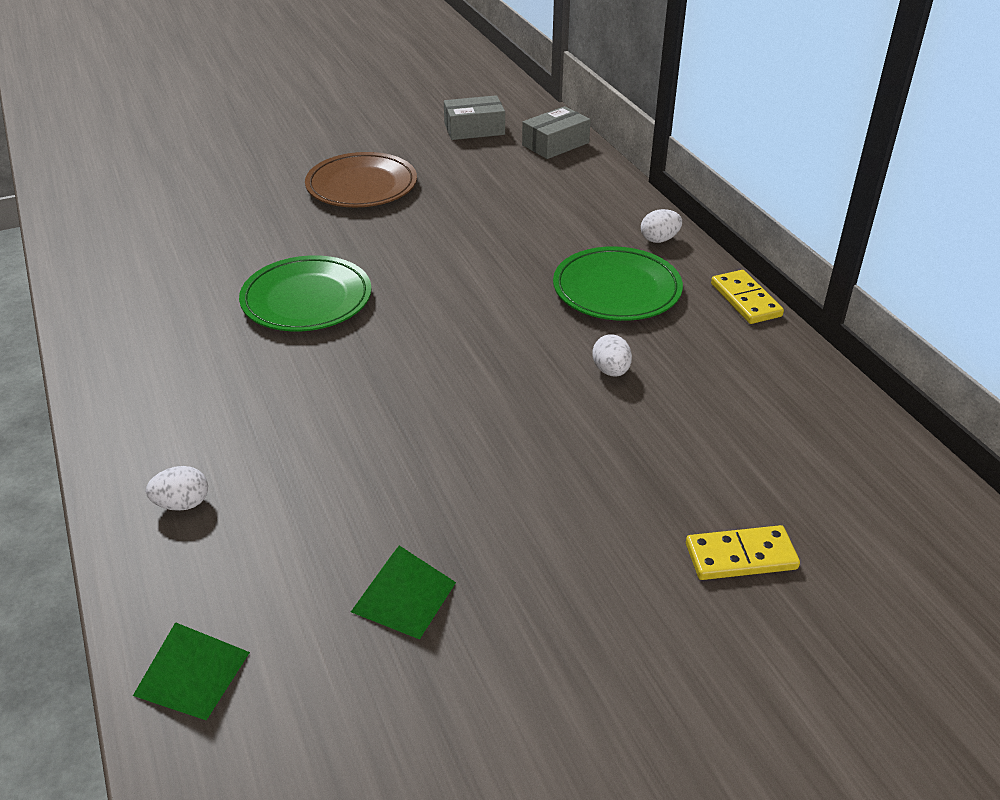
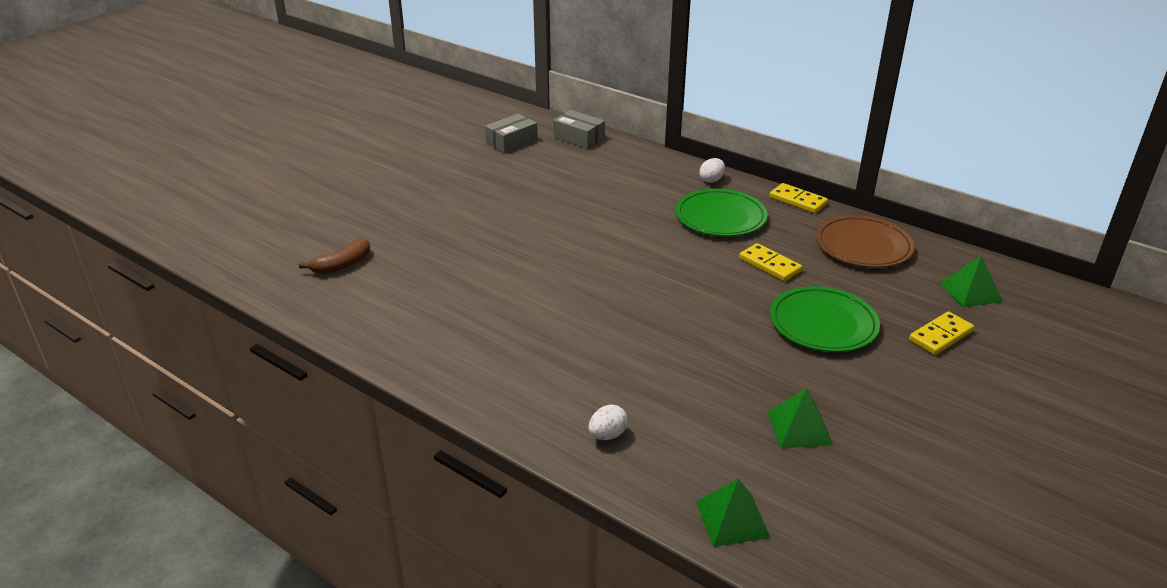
camera: 30 degrees left, 5 degrees down
green plate [239,255,372,331] -> green plate moved to [770,286,880,352]
brown plate [305,152,417,208] -> brown plate moved to [816,215,914,268]
grey box [522,106,591,159] -> grey box turned 75 degrees counterclockwise [553,110,605,149]
white egg [593,334,632,376] -> yellow domino [739,243,802,281]
none -> brown banana [299,238,370,274]
none -> green pyramid [939,256,1003,308]

